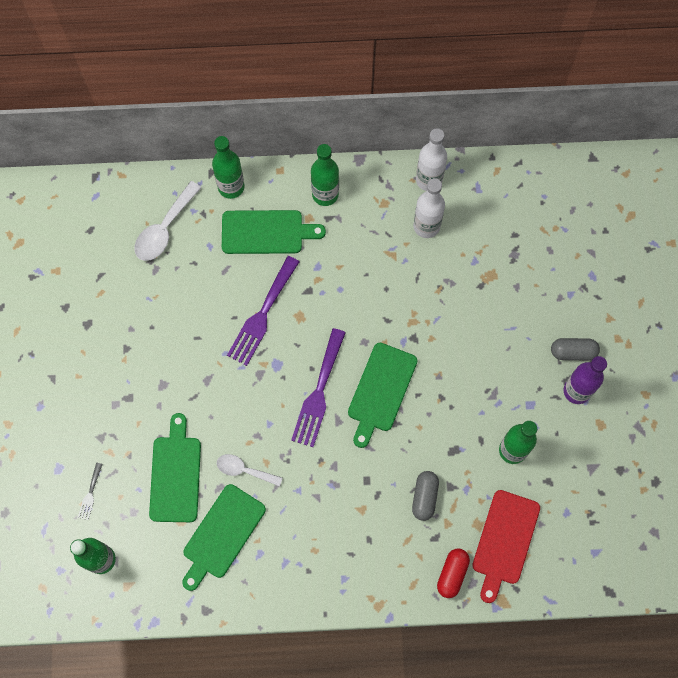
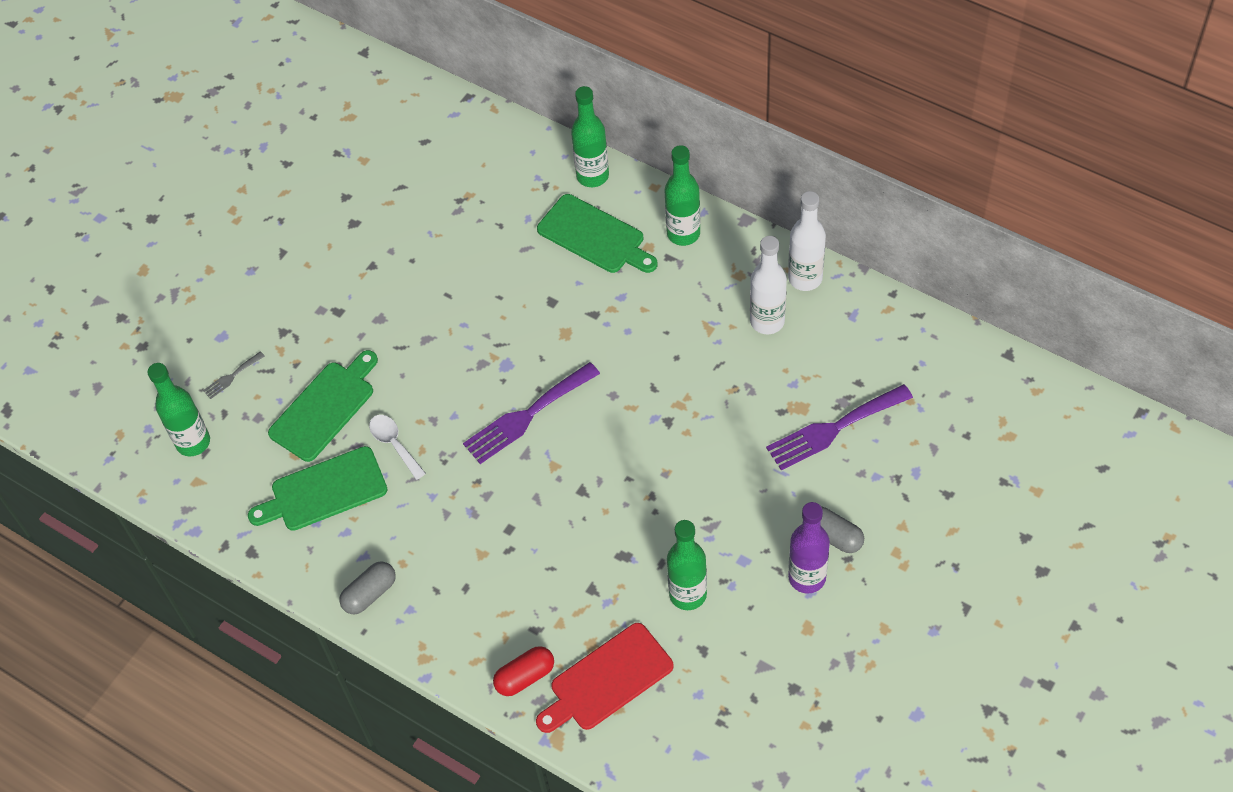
camera: 40 degrees right, 15 degrees down
white spoon [135,181,201,261] -> none
purple fork [227,256,299,366] -> purple fork moved to [766,384,913,470]
green cutting board [348,343,417,448] -> none
grey capsule [412,471,439,521] -> grey capsule moved to [339,562,396,614]

